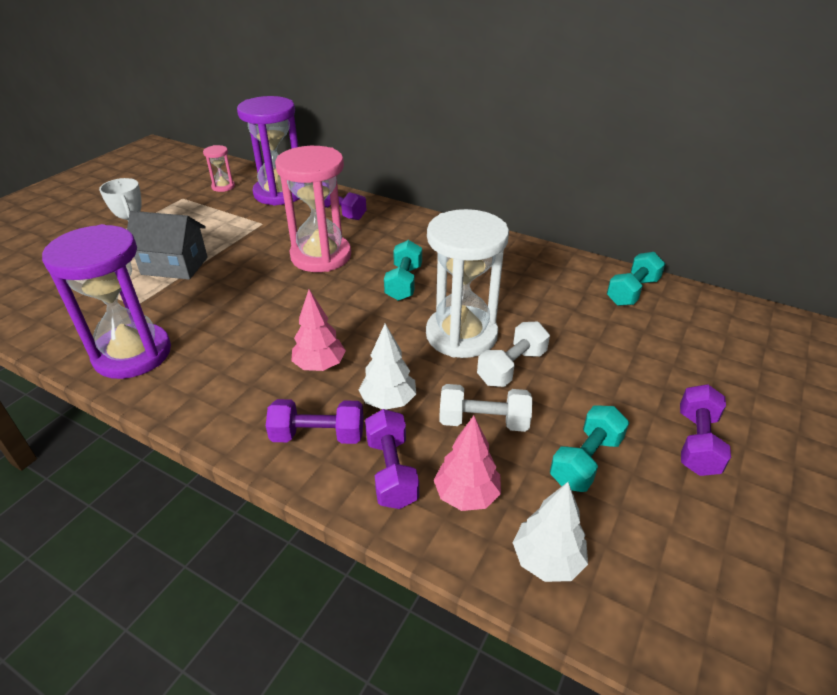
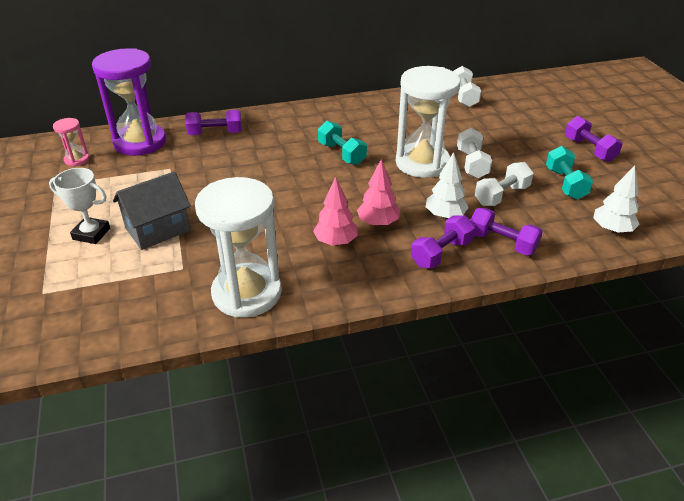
camera: 45 degrees left, 0 degrees up
purple hourglass [42,224,171,379] -> white hourglass [195,177,282,318]
pink hourglass [275,146,351,272] -> none
pink tree [434,416,501,511] -> pink tree moved to [313,177,358,245]
turquoise dumbbell [607,252,665,306] -> white dumbbell [453,66,481,107]

